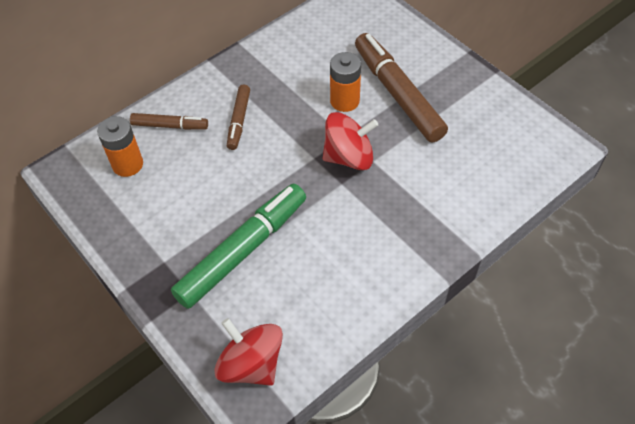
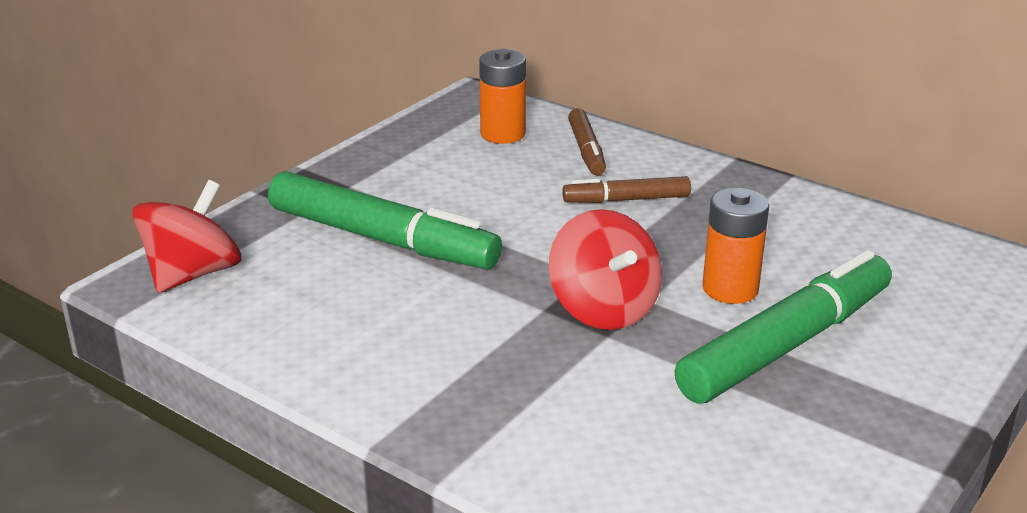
camera: 75 degrees right, 25 degrees down
brown marker [355,33,448,142] -> green marker [674,250,892,403]

